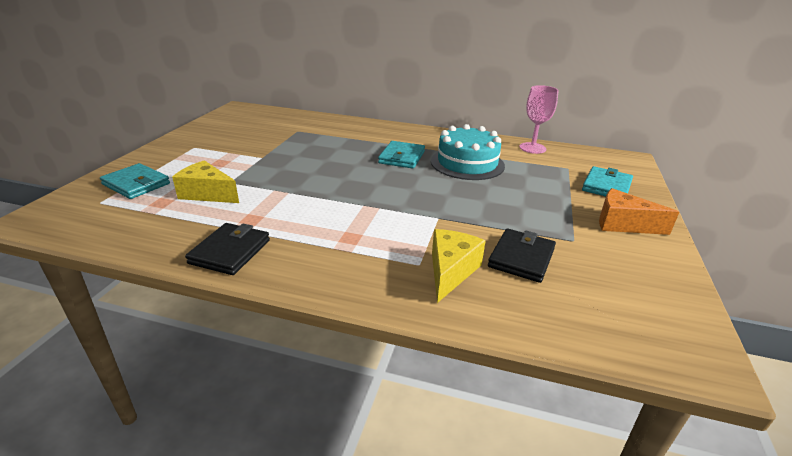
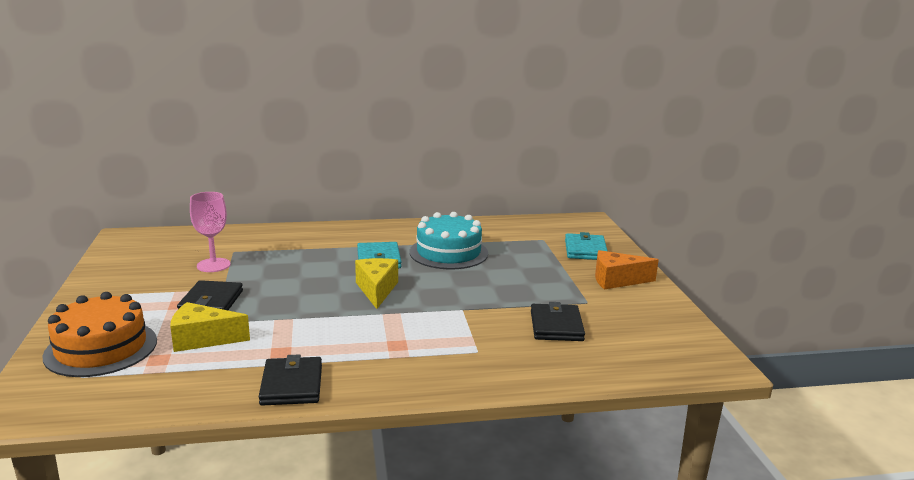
camera: 25 degrees left, 10 degrees down
turquoise wallet [100,163,170,199] -> orange cake [42,292,157,377]
yellow cheese [432,229,485,303] -> yellow cheese moved to [355,258,398,309]
pink goblet [519,85,559,154] -> pink goblet moved to [190,192,231,272]
none -> black wallet [177,280,243,310]

